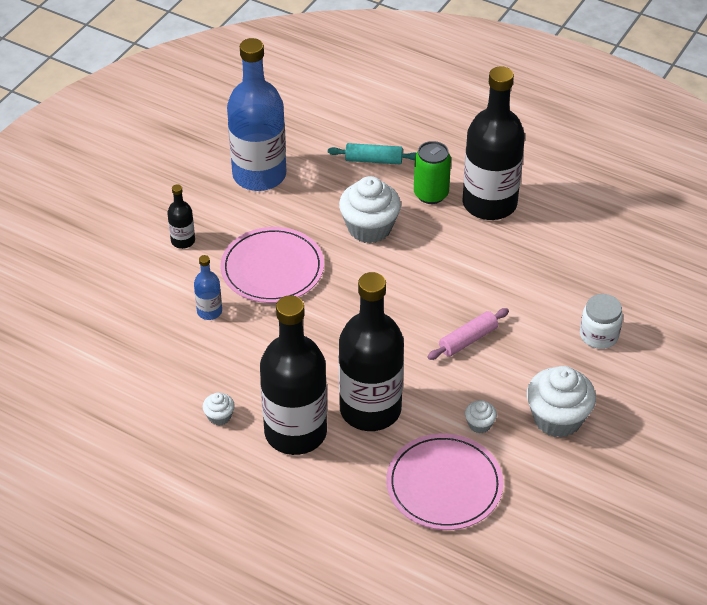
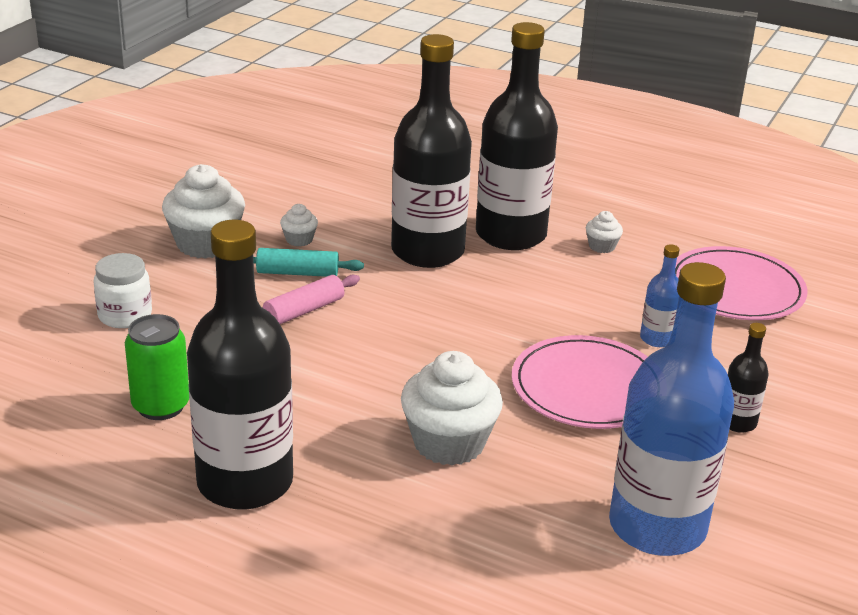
camera: 175 degrees right, 15 degrees down
turquoise rolling pin [328,143,416,164] -> turquoise rolling pin moved to [253,248,364,277]
pink plate [386,433,504,530] -> pink plate moved to [675,246,807,320]
green can [414,141,451,204] -> green can moved to [125,314,189,420]

